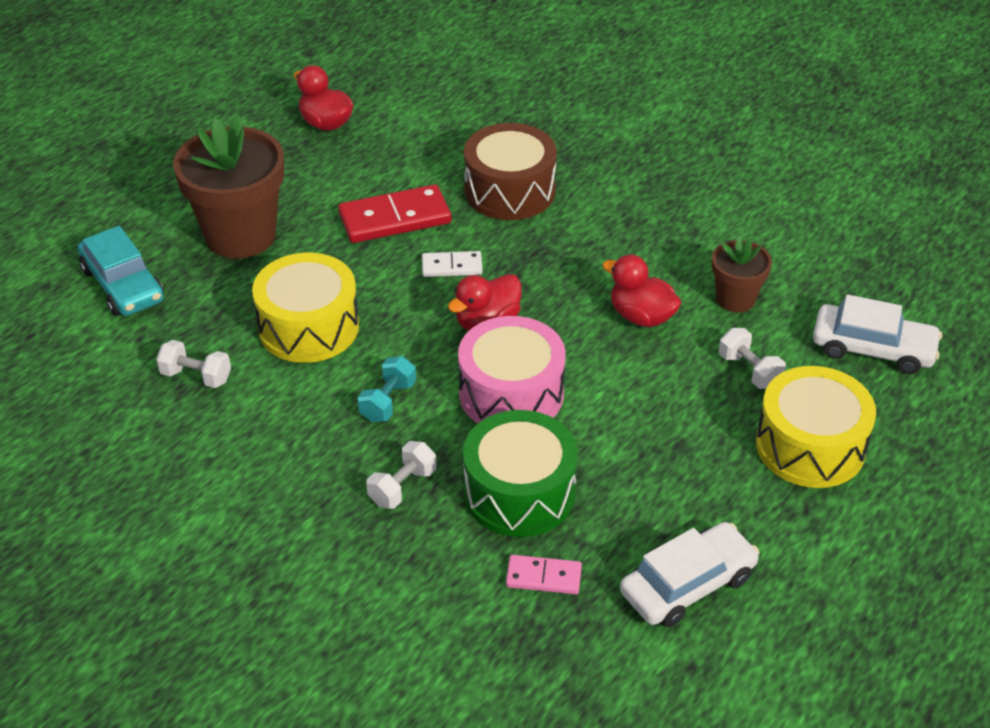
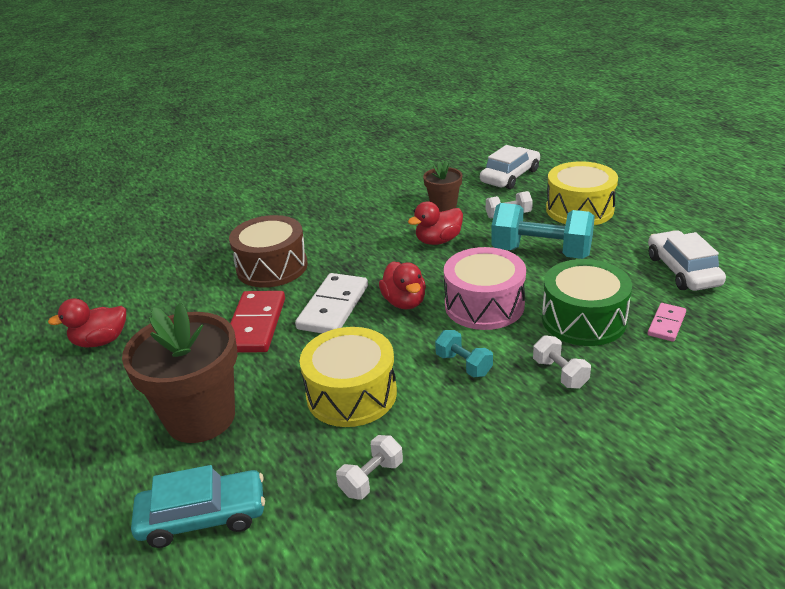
camera: 65 degrees left, 10 degrees down
white domino [422,251,483,277] -> white domino [295,273,368,333], size x1.81
none -> turquoise dumbbell [491,203,595,259]

